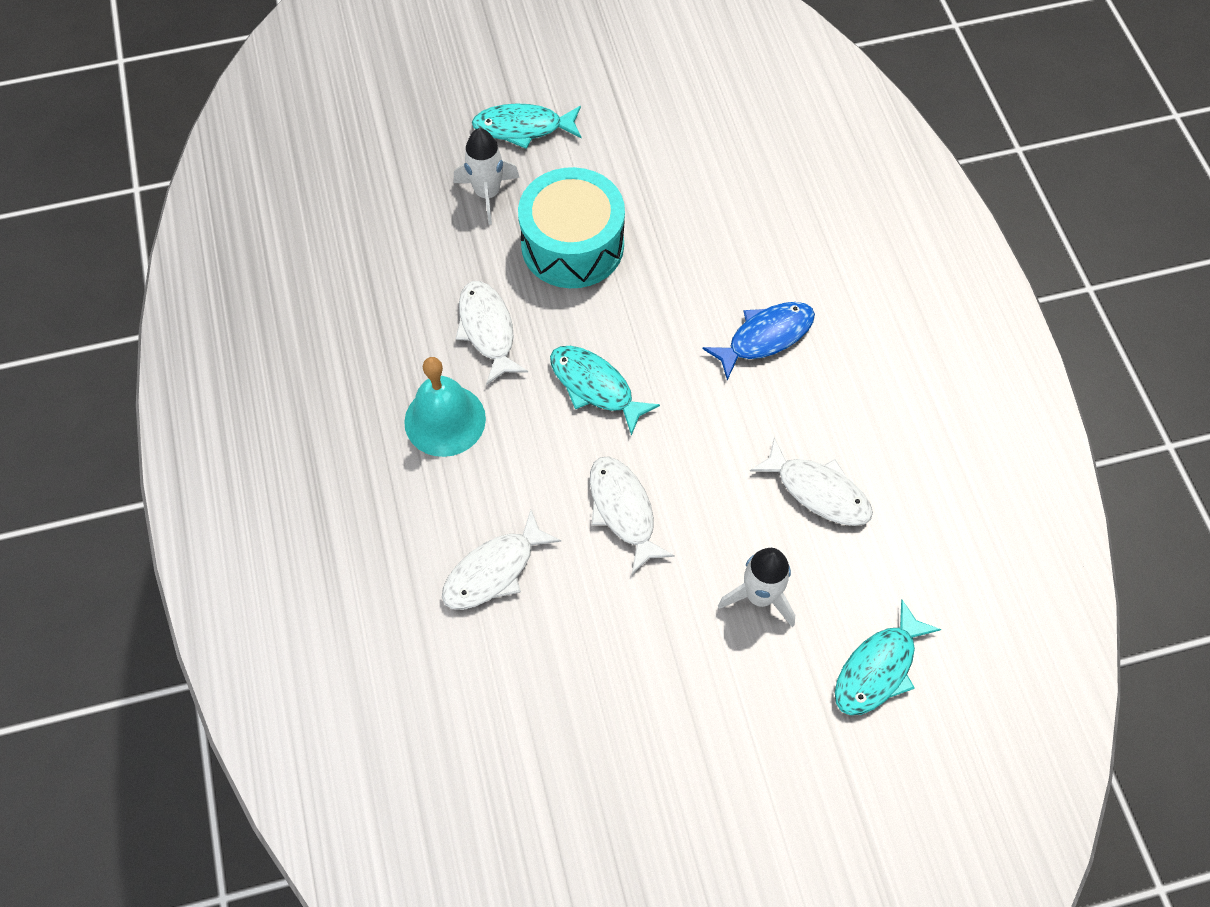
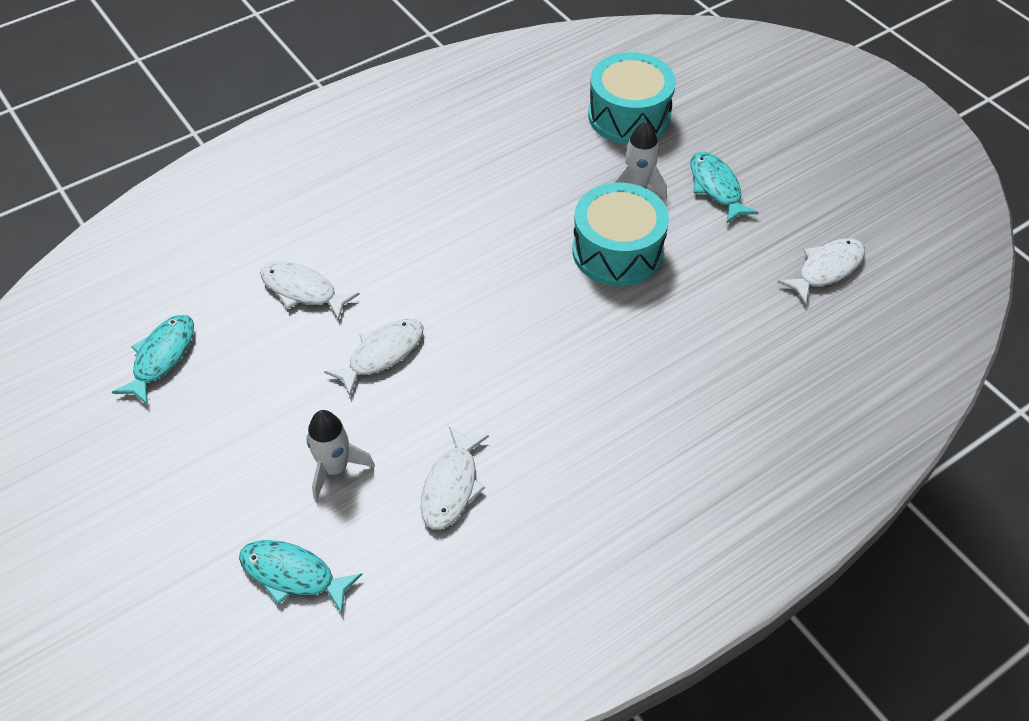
camera: 70 degrees right, 10 degrees down
turquoise bell [404,357,486,457] -> none
white fish [455,281,528,385] -> white fish moved to [777,238,865,305]
turquoise fish [550,346,660,436] -> turquoise fish moved to [112,315,194,405]
blue fish [702,302,815,380] -> none
none -> turquoise drum [588,52,676,144]

